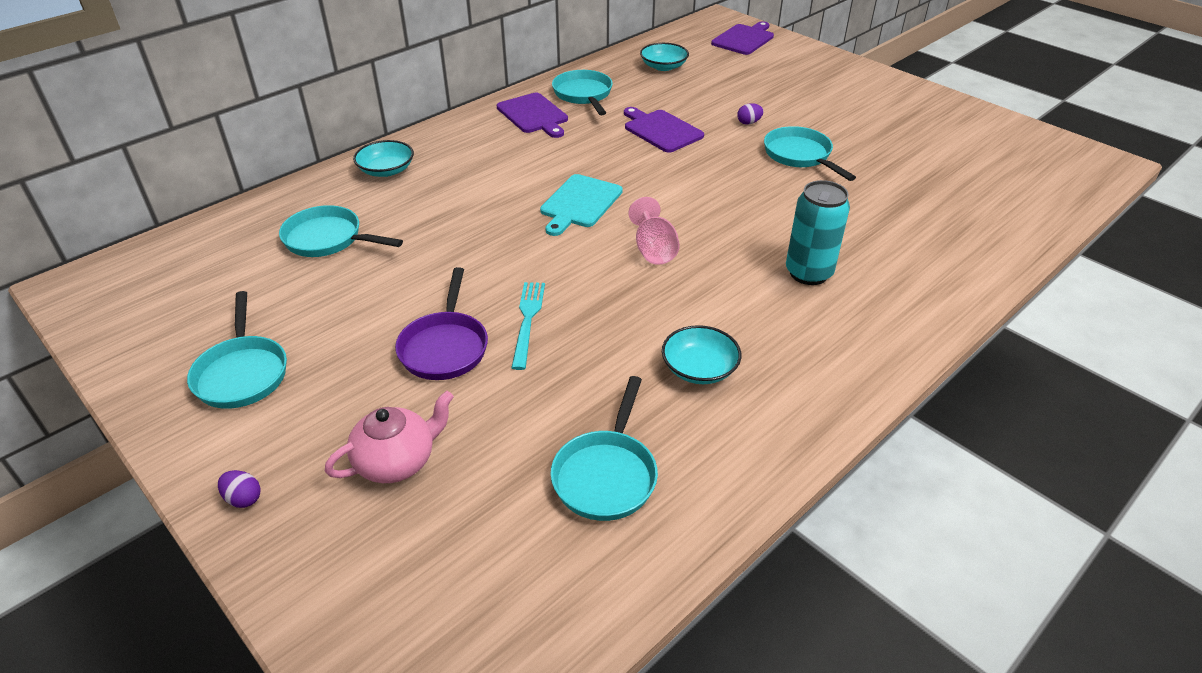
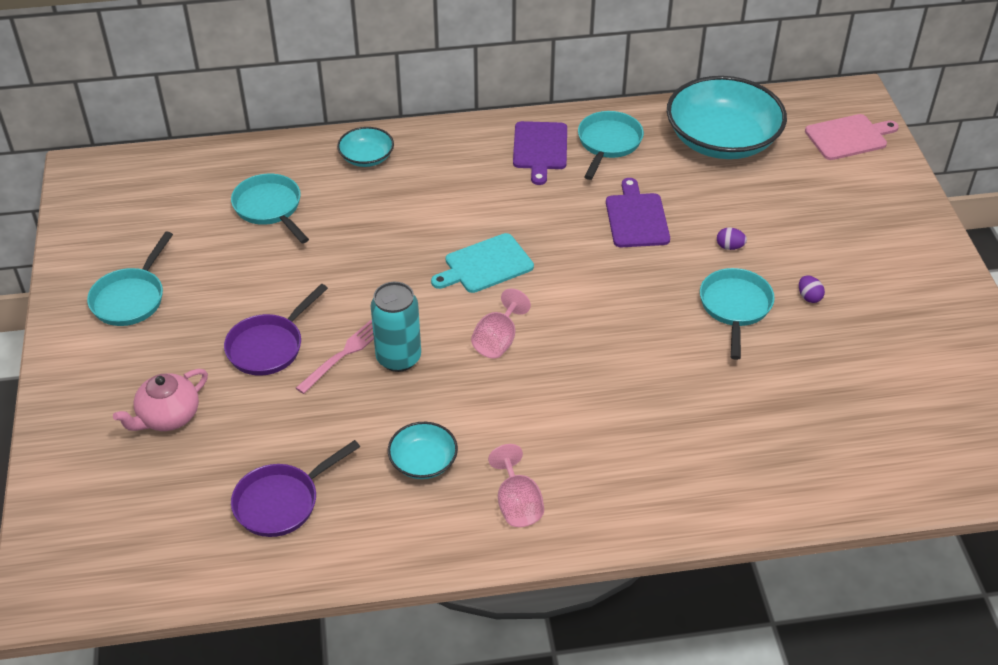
camera: 35 degrees right, 5 degrees up
purple egg [218,470,261,508] -> purple egg moved to [799,275,825,303]
pink teapot [325,391,454,483] -> pink teapot turned 135 degrees clockwise [113,369,208,431]
turquoise fork [511,282,545,370] -> pink fork [296,320,374,394]
turquoise pan [550,376,658,521] -> purple pan [231,440,360,537]
turquoise bowl [640,43,689,71] -> turquoise bowl [667,76,787,159], size x2.12
purple cutting board [711,21,774,55] -> pink cutting board [805,114,899,160]
turquoise can [786,180,850,285] -> turquoise can moved to [371,282,421,372]
none -> pink goblet [488,444,544,527]

